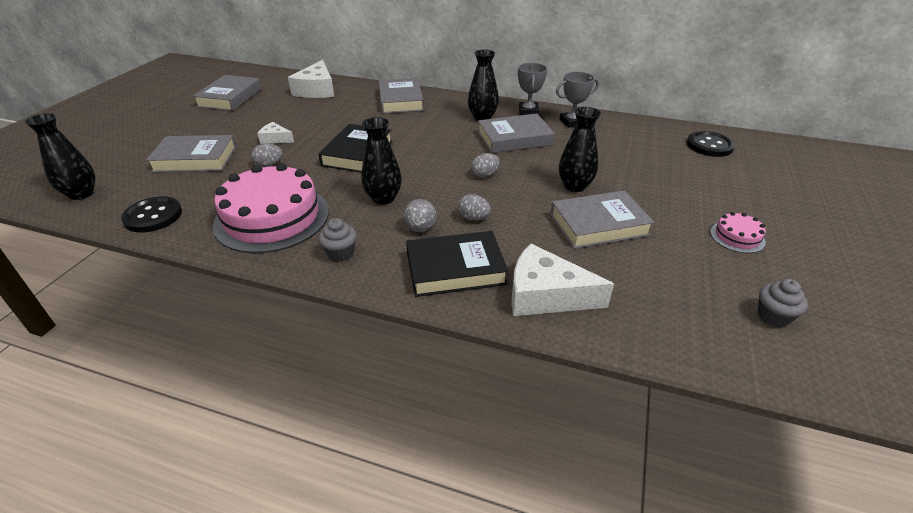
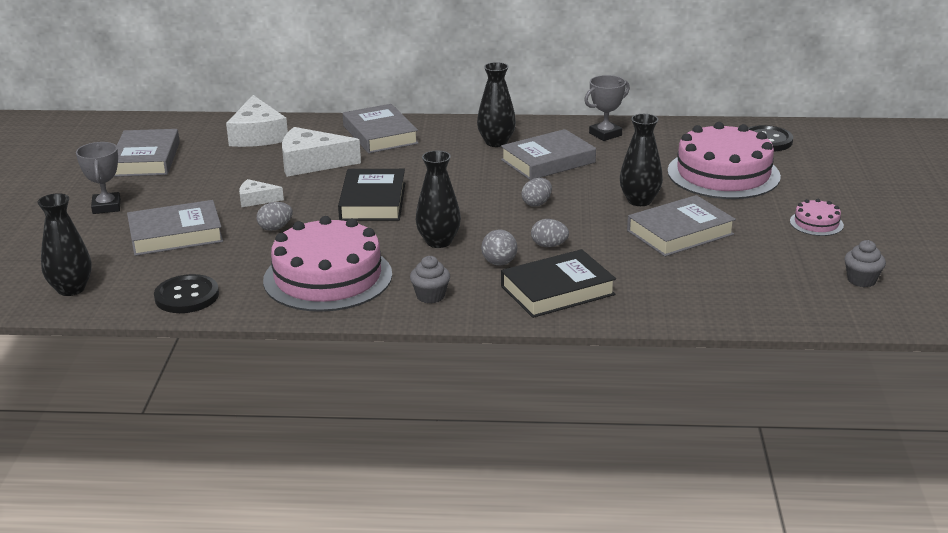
camera: 15 degrees left, 10 degrees down
white cheese [511,243,614,316] -> white cheese moved to [282,127,361,177]
grey trophy [518,63,547,115] -> grey trophy moved to [76,142,121,214]
none -> pink cake [668,122,781,199]

